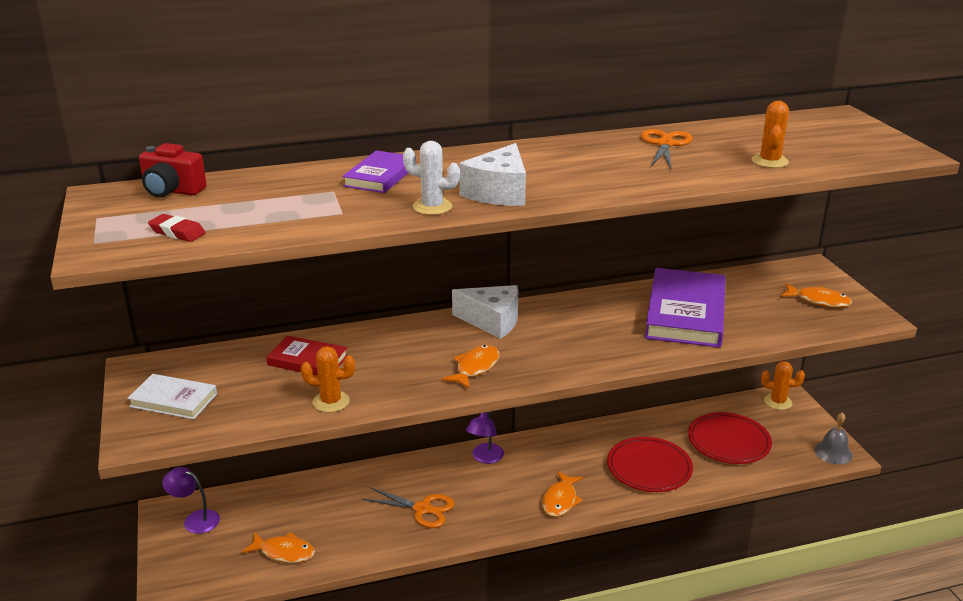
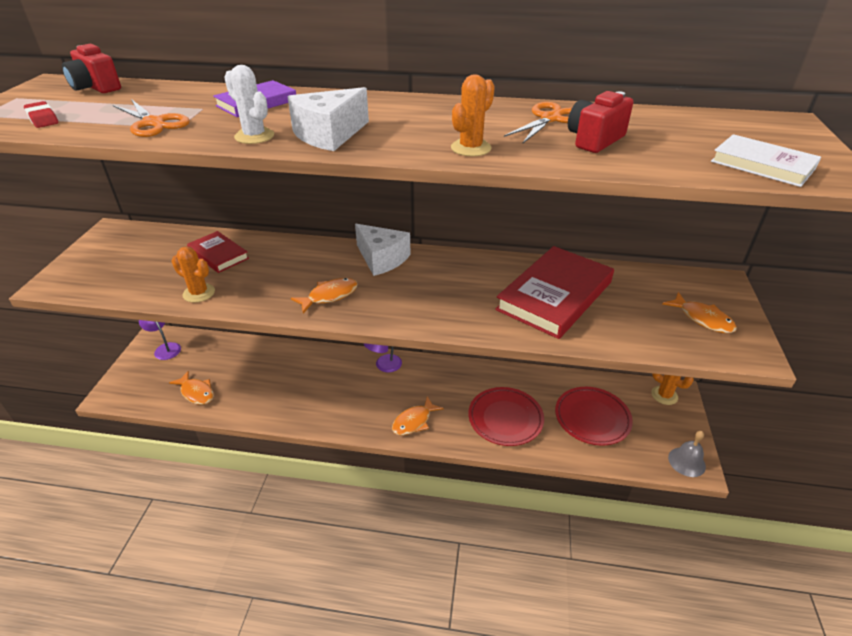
camera: 25 degrees right, 10 degrees up
white book [127,374,217,420] -> white book moved to [711,134,821,187]
orange scissors [361,487,454,528] -> orange scissors moved to [113,99,190,137]
purple book [645,268,726,348] -> red book [495,246,614,339]
orange cactus [752,101,789,168] -> orange cactus moved to [451,74,495,156]
none -> red camera [568,91,633,153]

